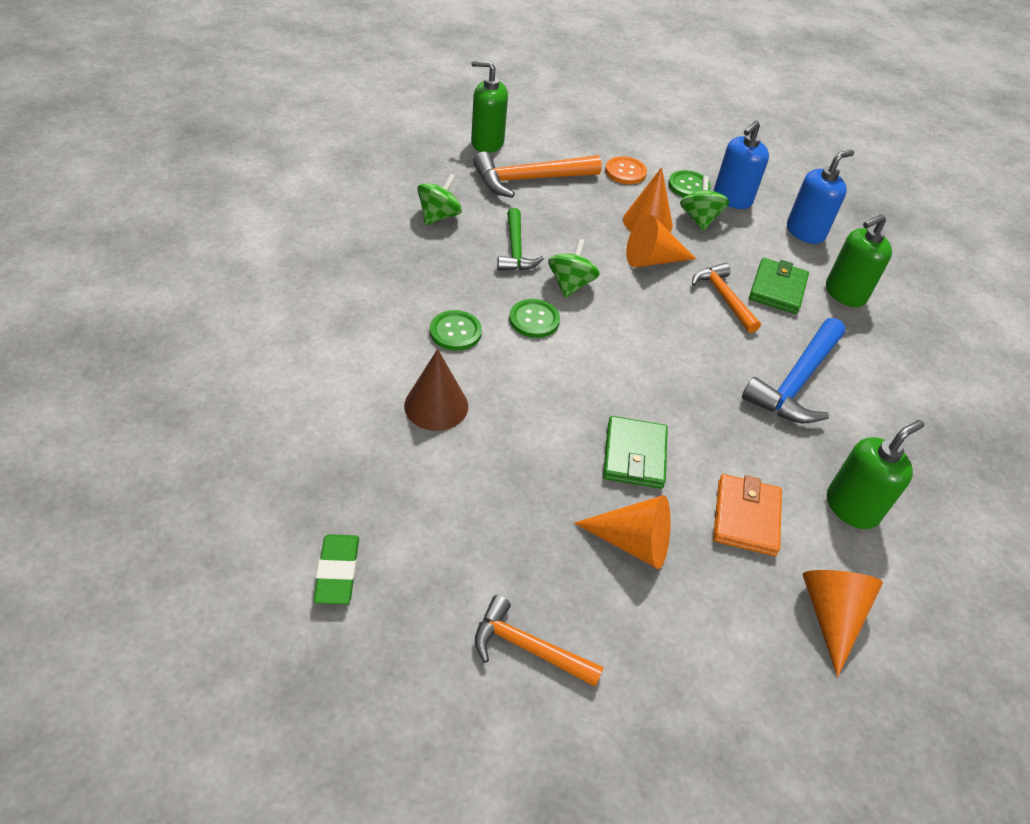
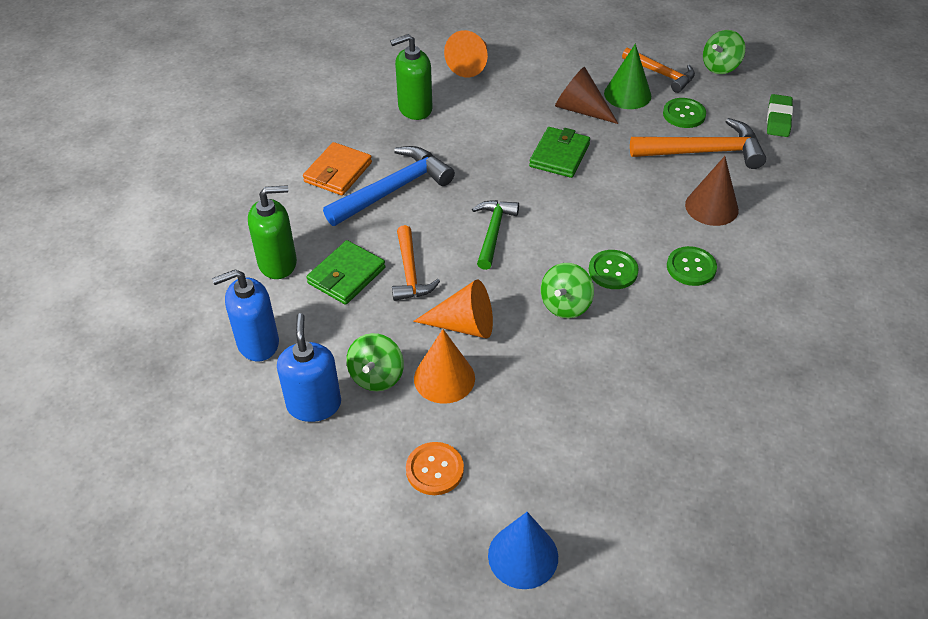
camera: 160 degrees left, 0 degrees up
green spinning top [417,174,462,225] -> green spinning top moved to [703,30,745,74]
green soap dispenser [471,60,508,153] -> none
orange hammer [473,152,602,198] -> orange hammer moved to [630,118,766,169]
green hammer [497,208,544,270] -> green hammer moved to [472,200,519,270]
orange cone [574,495,671,569] -> brown cone [555,67,618,124]
green button [668,170,711,197] -> green button moved to [663,98,706,128]
orange wallet [713,474,782,556] -> orange wallet moved to [303,142,372,196]
blue soap dispenser [714,120,769,209] -> blue soap dispenser turned 60 degrees counterclockwise [277,313,341,422]
none -> blue cone [488,512,558,589]
none -> green cone [604,44,651,109]

